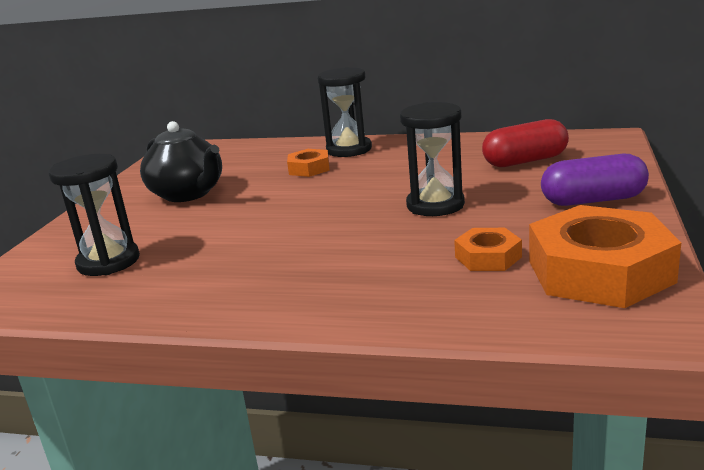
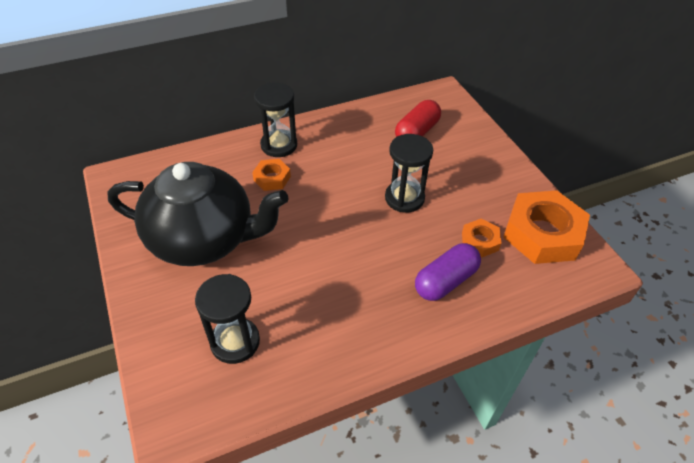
camera: 40 degrees left, 25 degrees up
black teapot [140,121,222,202] -> black teapot [107,162,289,266], size x1.60
purple capsule [541,154,649,206] -> purple capsule moved to [415,243,481,301]

